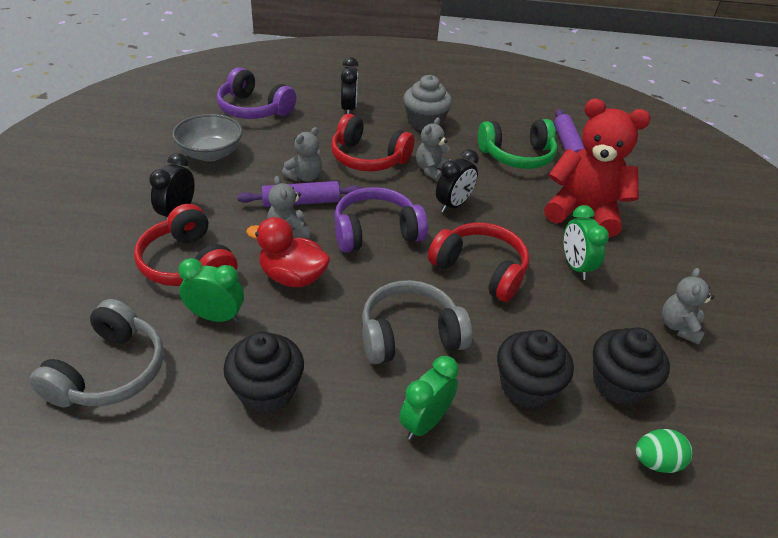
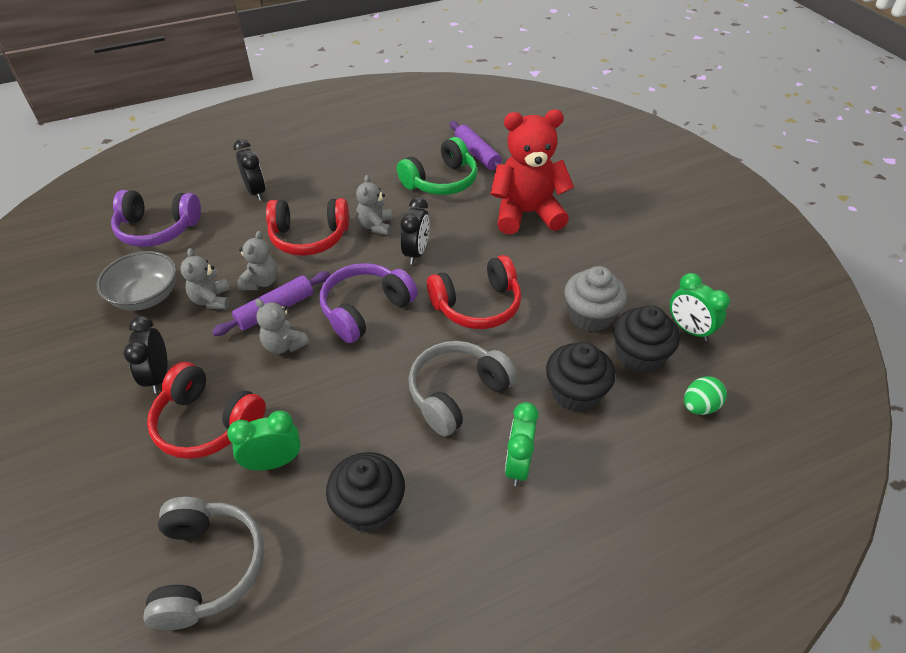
camera: 25 degrees left, 5 degrees up
red duck [246,217,330,287] -> none
grey cupcake [403,75,452,131] -> grey cupcake moved to [564,266,627,332]
red headphones [428,222,529,302] -> red headphones turned 150 degrees clockwise [427,255,521,329]
green clock [563,205,609,280] -> green clock moved to [670,273,730,341]
grey teddy bear [662,268,714,345] -> grey teddy bear moved to [180,248,230,310]

